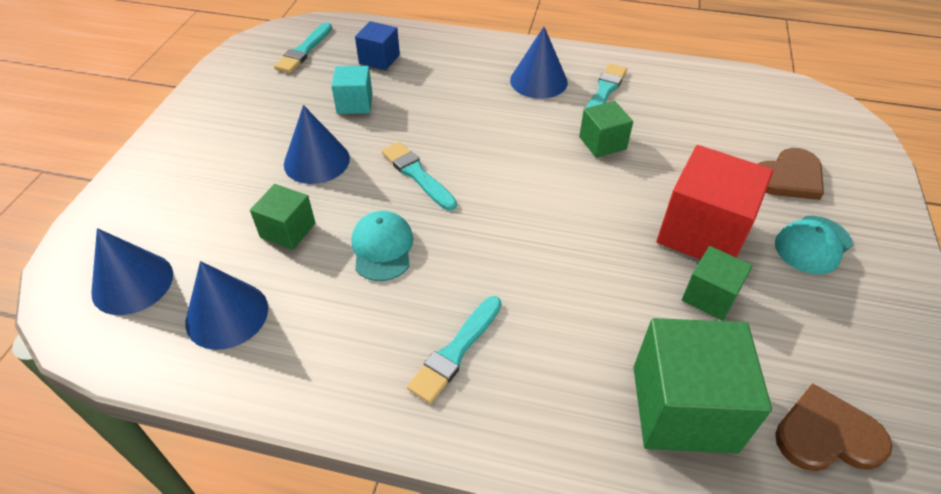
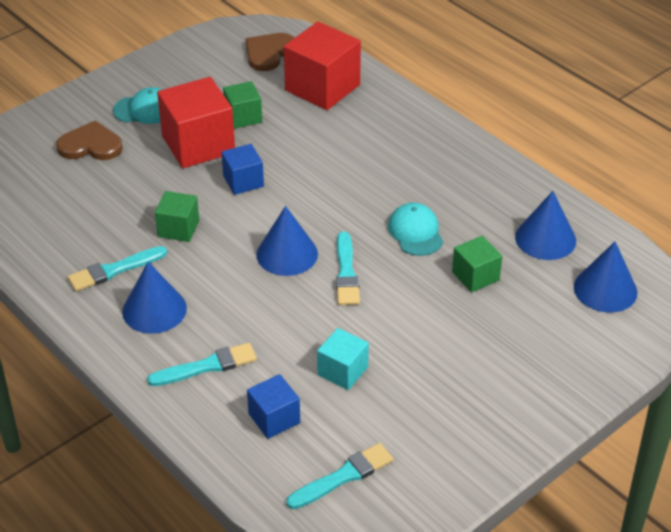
camera: 145 degrees left, 5 degrees down
blue cone [284,105,350,184] -> blue cone moved to [256,206,318,276]
turquoise cap [351,211,413,281] -> turquoise cap turned 135 degrees clockwise [388,203,443,256]
turquoise brush [407,296,501,404] -> turquoise brush moved to [147,343,257,386]
green cube [633,318,772,453] -> red cube [284,22,361,110]
brown heart [775,383,892,471] -> brown heart turned 90 degrees clockwise [245,33,294,71]
none -> blue cube [221,144,264,195]

